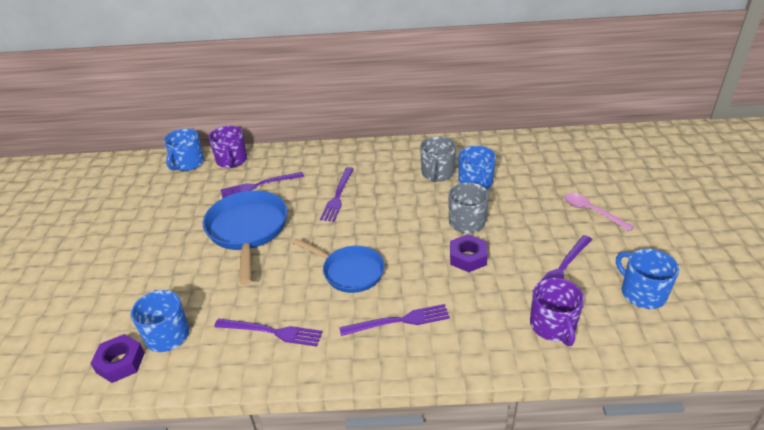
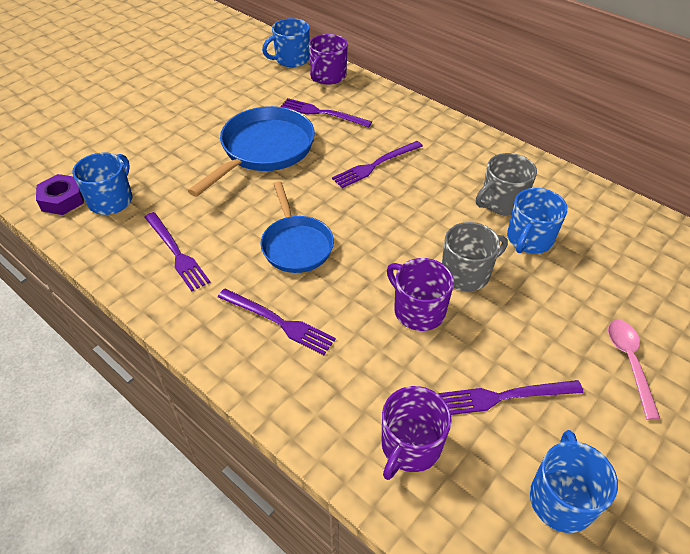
camera: 40 degrees right, 10 degrees up
purple nut [450,234,488,272] -> purple mug [387,258,454,331]

